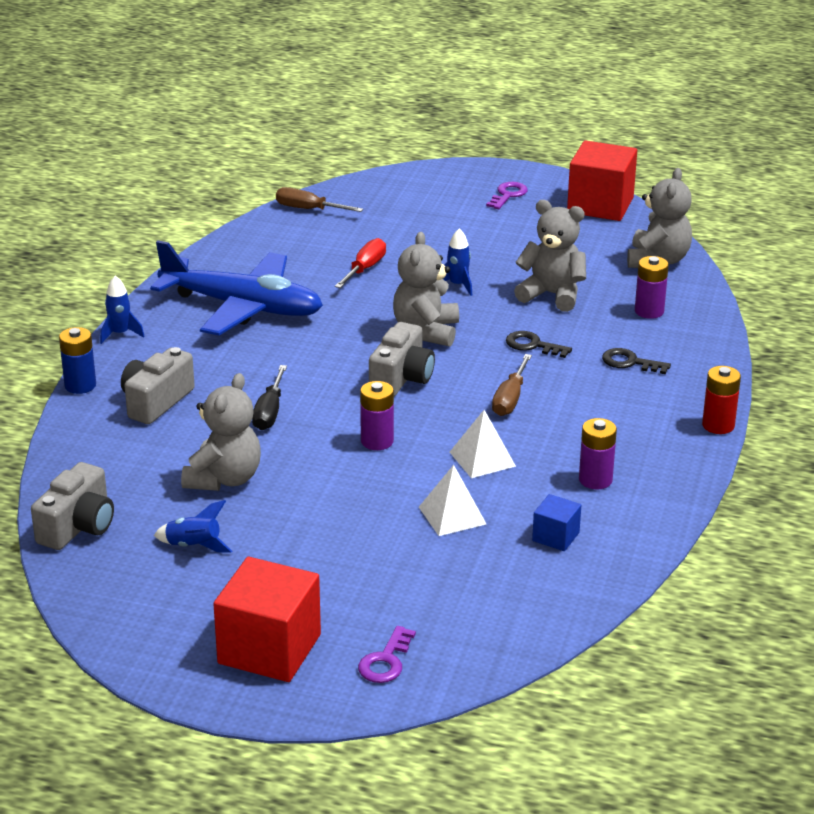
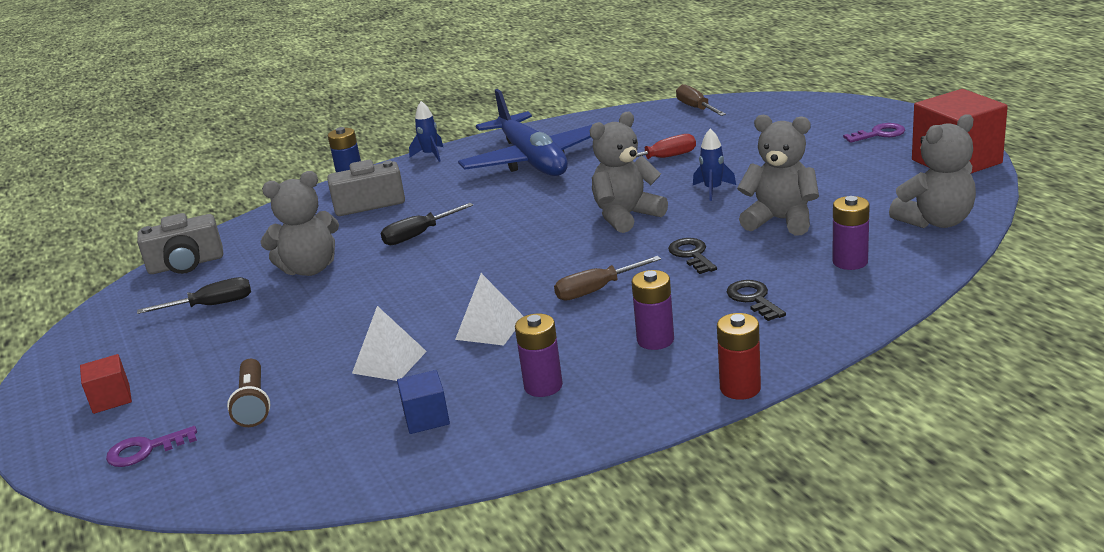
camera: 50 degrees right, 5 degrees down
blue rocket [154,500,232,553] -> black screwdriver [137,277,251,314]
red cube [213,557,321,682] -> red cube [80,354,132,414], size x0.49
purple battery [360,381,394,450] -> purple battery moved to [632,270,674,350]
grey camera [369,322,435,396] -> none
grey teddy bear [514,200,586,312] -> grey teddy bear turned 45 degrees counterclockwise [737,115,819,236]
none -> brown flashlight [227,359,271,427]

